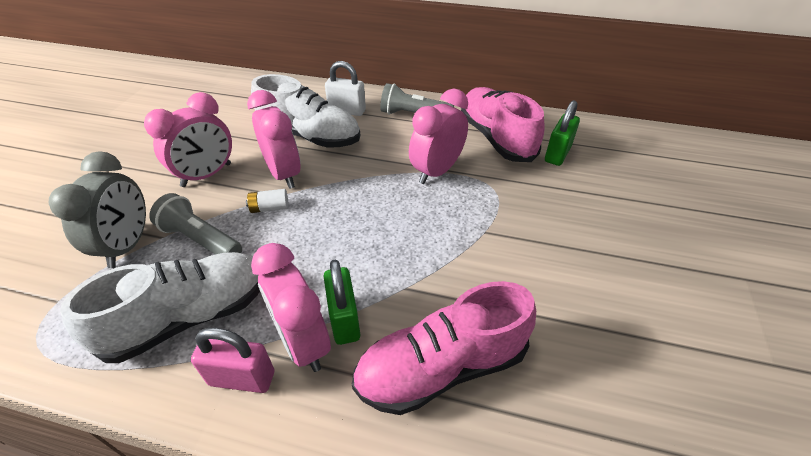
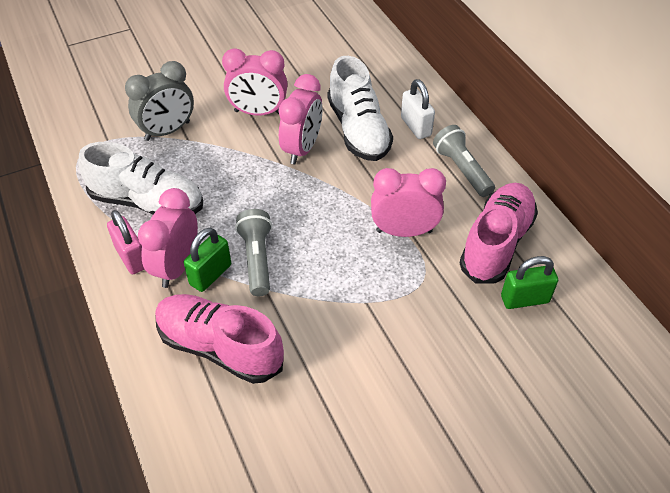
camera: 50 degrees right, 5 degrees up
grey flashlight [149,193,242,255] -> grey flashlight moved to [235,209,272,296]
white battery [246,189,289,213] -> none

